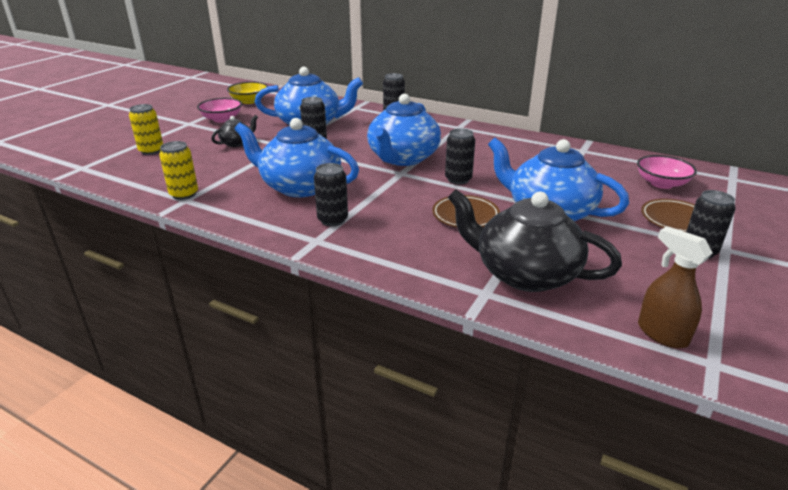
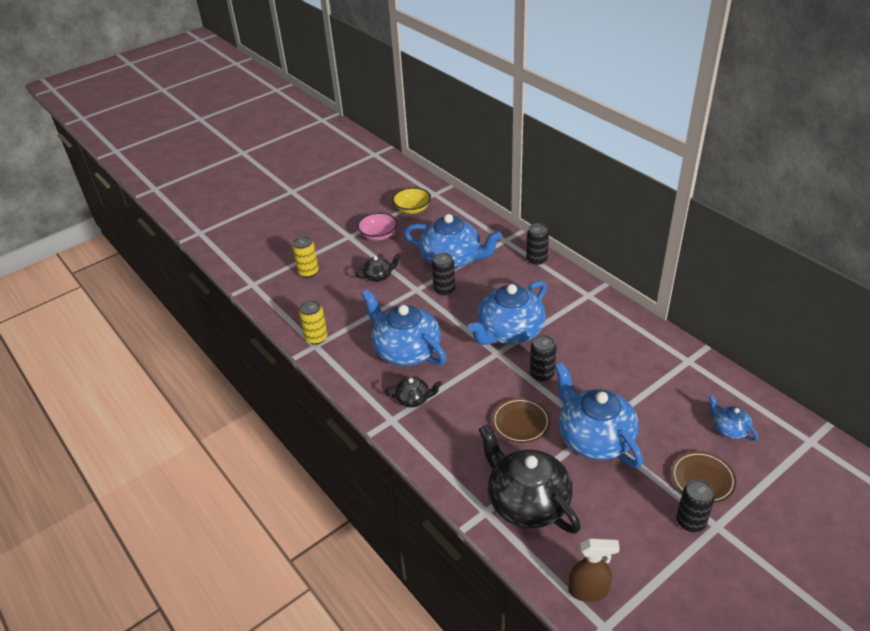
camera: 25 degrees right, 10 degrees up
black can [314,163,348,226] -> black teapot [385,377,442,407]
pink bowl [637,155,697,189] -> blue teapot [709,395,758,441]
brown spray bottle [638,226,713,348] -> brown spray bottle turned 105 degrees clockwise [568,539,620,602]

